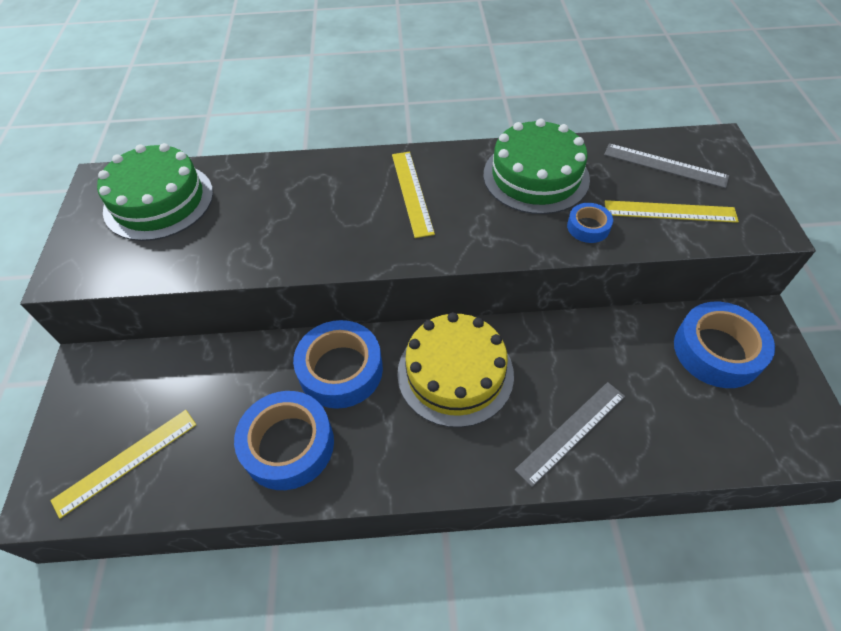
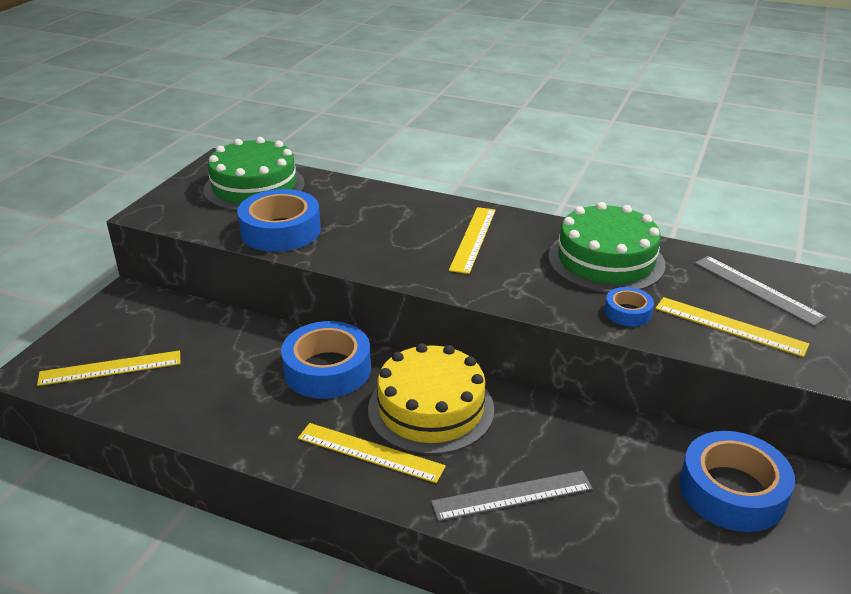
camera: 25 degrees right, 20 degrees down
blue tape [234,391,334,490] -> blue tape moved to [237,189,321,252]
none -> yellow ruler [298,423,446,483]

